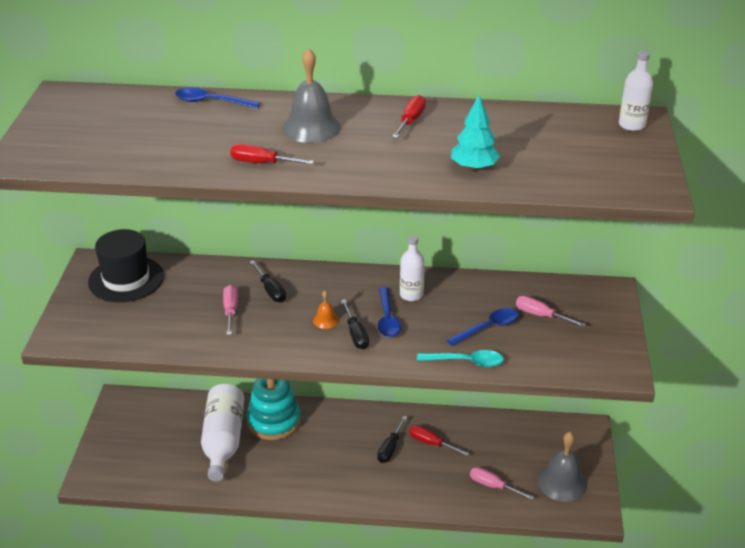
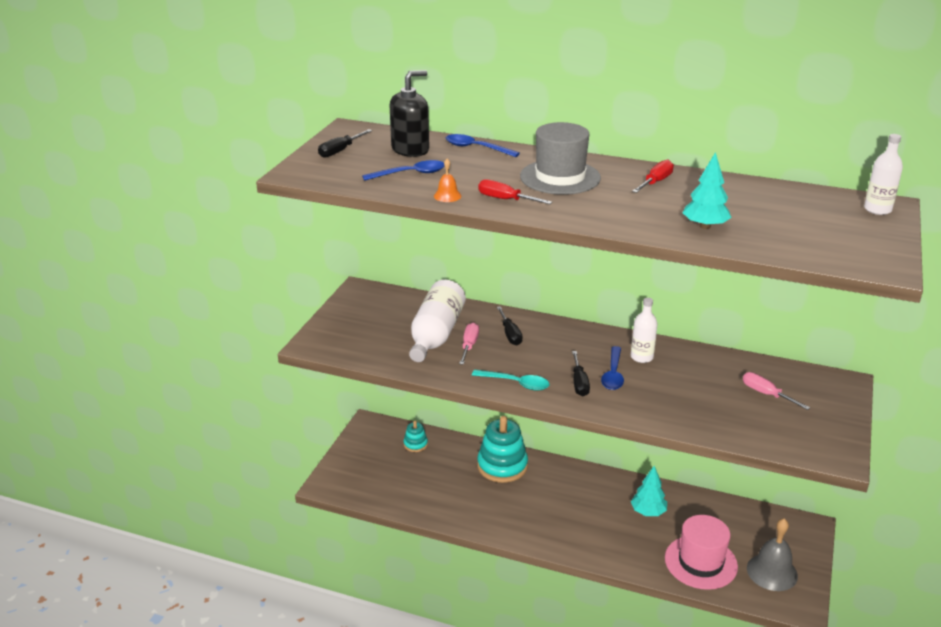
camera: 15 degrees right, 5 degrees down
black hat [88,229,164,302] -> none
white bottle [201,384,244,482] -> white bottle moved to [409,280,466,362]
grey bell [282,48,341,143] -> grey hat [520,122,601,195]
orange bell [313,291,339,329] -> orange bell moved to [434,159,461,202]
black screwdriver [377,416,407,463] -> black screwdriver moved to [318,129,372,158]
red screwdriver [409,425,469,456] -> turquoise tree [631,466,667,516]
turquoise spoon [417,350,504,367] -> turquoise spoon moved to [472,370,550,391]
blue spoon [447,308,519,346] -> blue spoon moved to [362,160,444,181]
pink screwdriver [470,467,534,500] -> pink hat [665,515,738,590]
none -> black soap dispenser [389,70,429,157]
none -> turquoise stacking toy [404,421,428,452]

